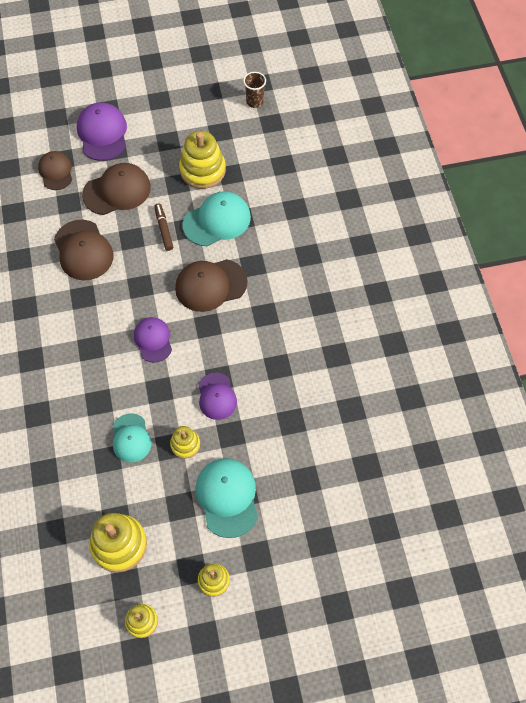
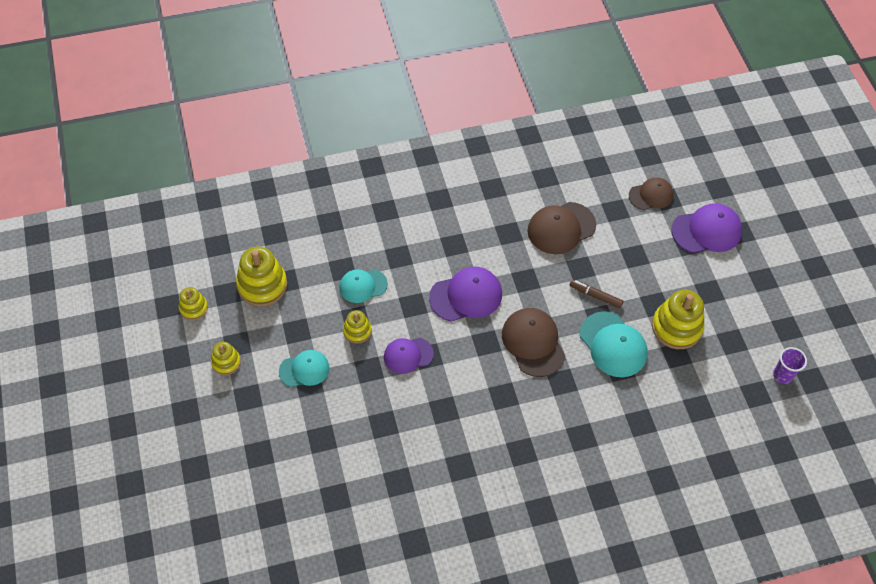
camera: 85 degrees right, 5 degrees down
brown cap [82,163,151,215] -> none
purple cap [134,317,172,363] -> purple cap [429,267,502,322], size x1.53
brown marker [155,203,173,251] -> brown marker turned 135 degrees counterclockwise [569,279,624,308]
turquoise cap [196,458,258,538] -> turquoise cap [279,350,330,387], size x0.65
brown cup [243,72,266,108] -> purple cup [773,347,807,384]

